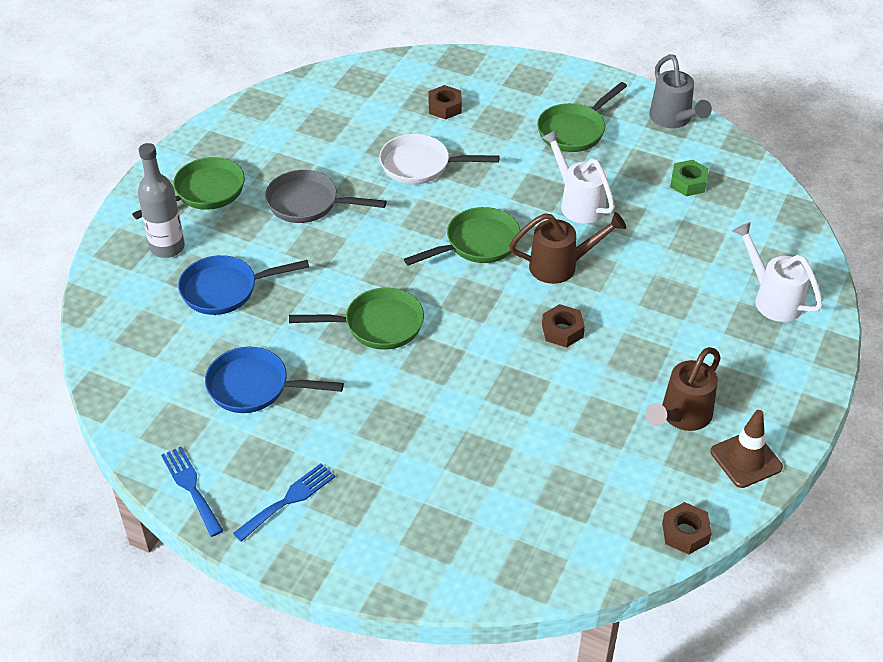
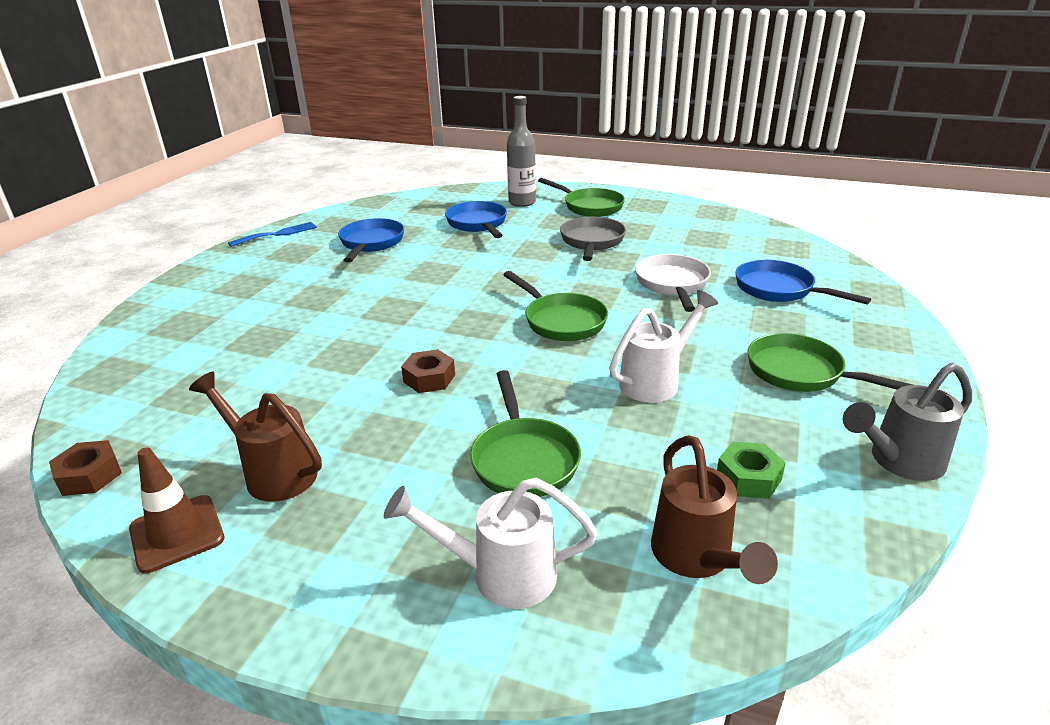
camera: 85 degrees right, 15 degrees down
blue fork [233,463,336,542] -> none
green pan [289,288,424,350] -> green pan moved to [470,370,581,497]
brown nut [428,85,462,119] -> blue pan [735,260,871,305]
brown watering can [509,212,626,284] -> brown watering can moved to [651,435,778,584]
white watering can [733,222,823,322] -> white watering can turned 135 degrees counterclockwise [384,478,598,609]

